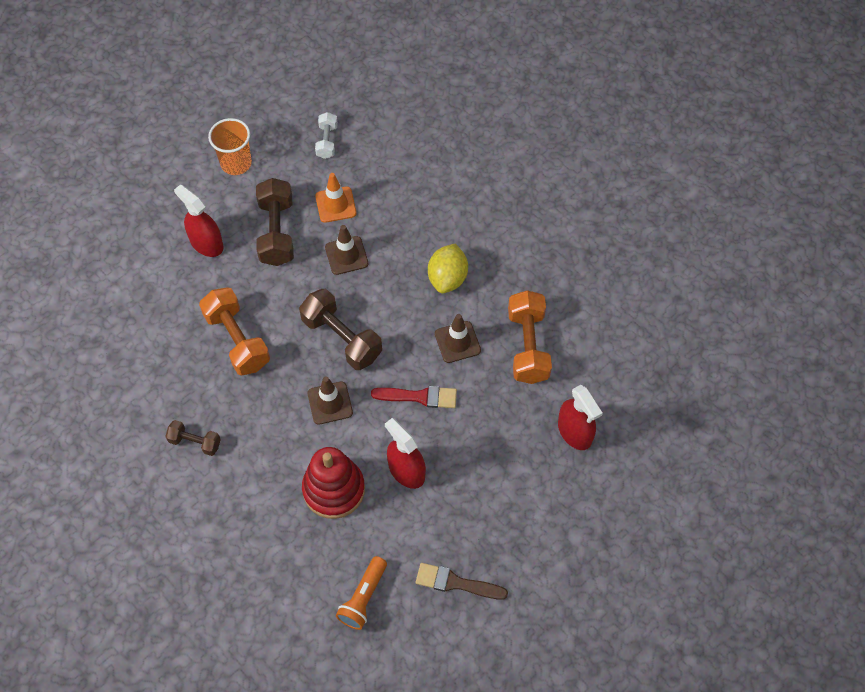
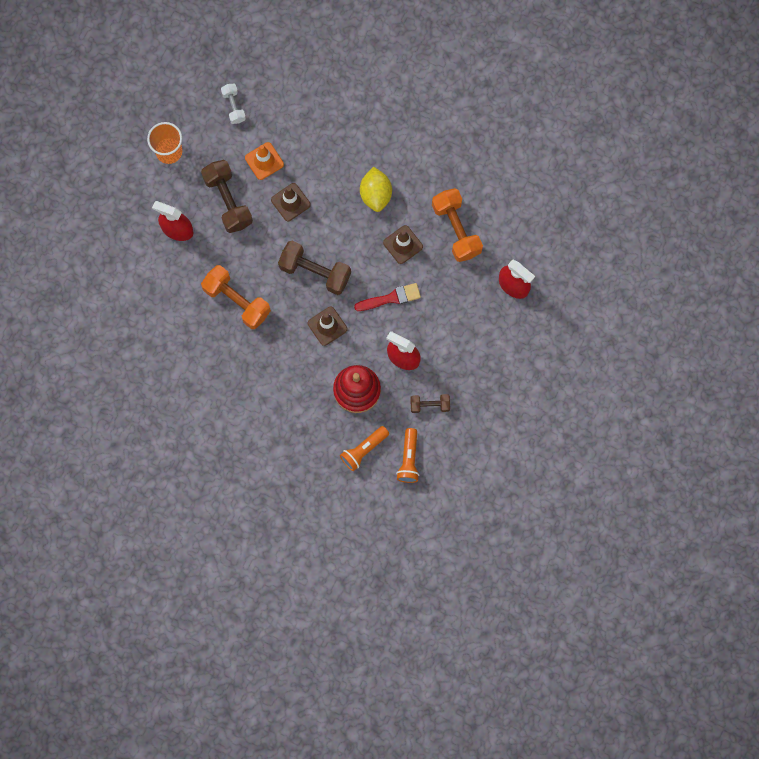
camera: 20 degrees left, 15 degrees up
brown dumbbell [165,420,221,456] -> brown dumbbell moved to [410,394,450,413]
brown brush [416,563,508,600] -> none
none -> orange flashlight [340,426,389,471]

